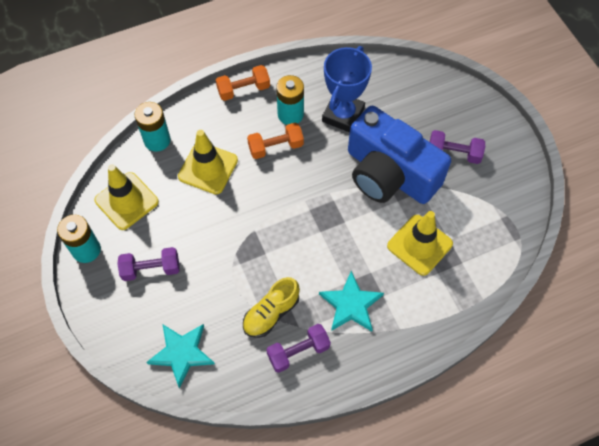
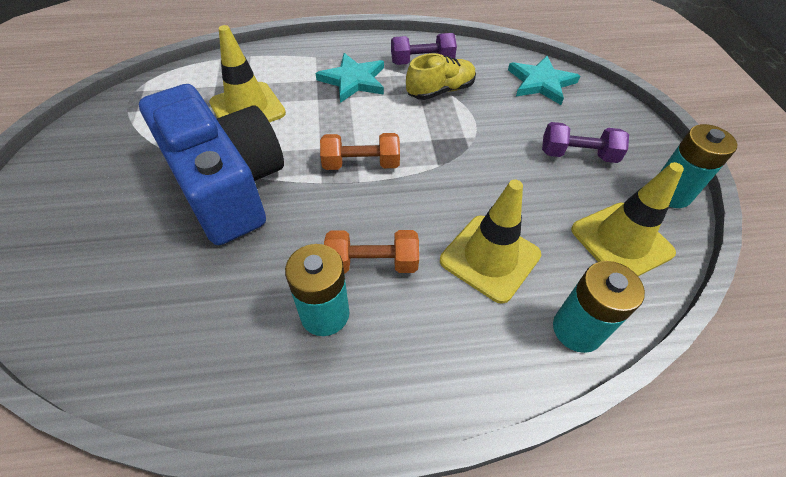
camera: 165 degrees left, 10 degrees down
orange dumbbell [216,65,270,101] -> orange dumbbell moved to [320,133,400,170]
blue trophy [322,46,372,132] -> none
purple dumbbell [430,130,485,164] -> none

